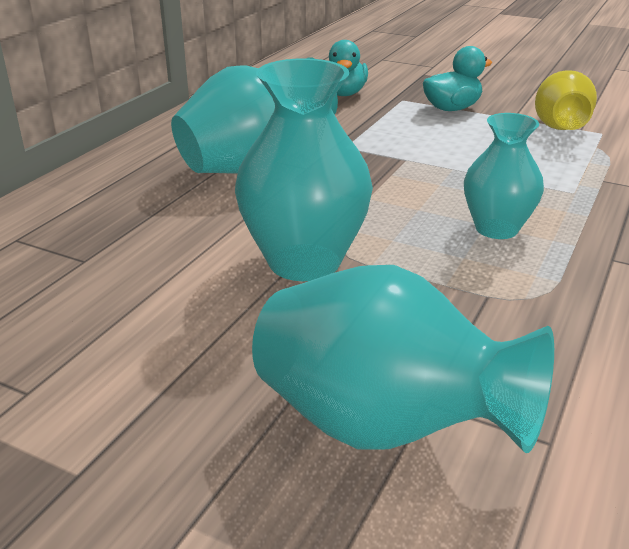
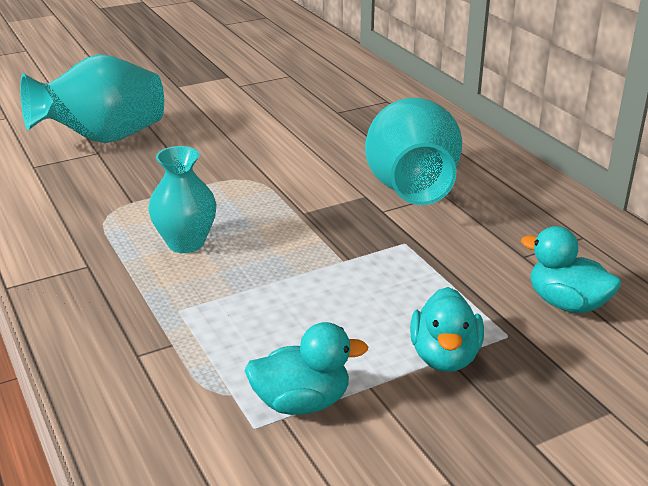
camera: 125 degrees right, 0 degrees up
turquoise vase [235,58,373,281] -> none
yellow vase [535,70,597,130] -> turquoise duck [244,322,369,415]

